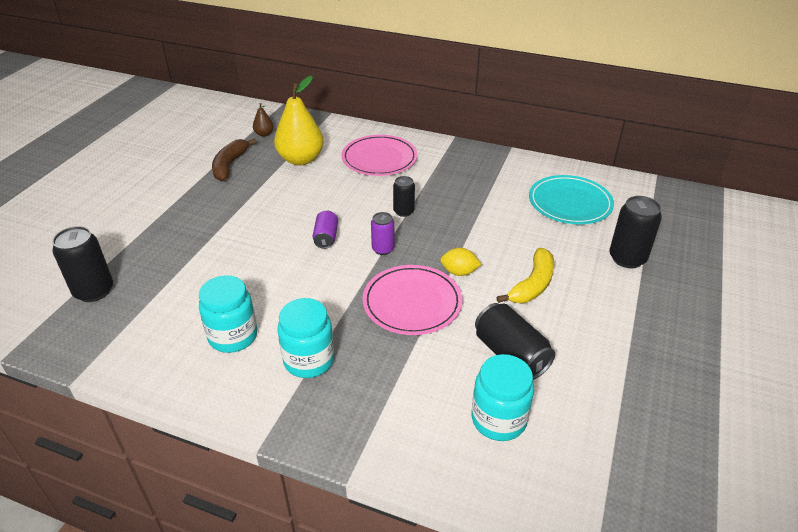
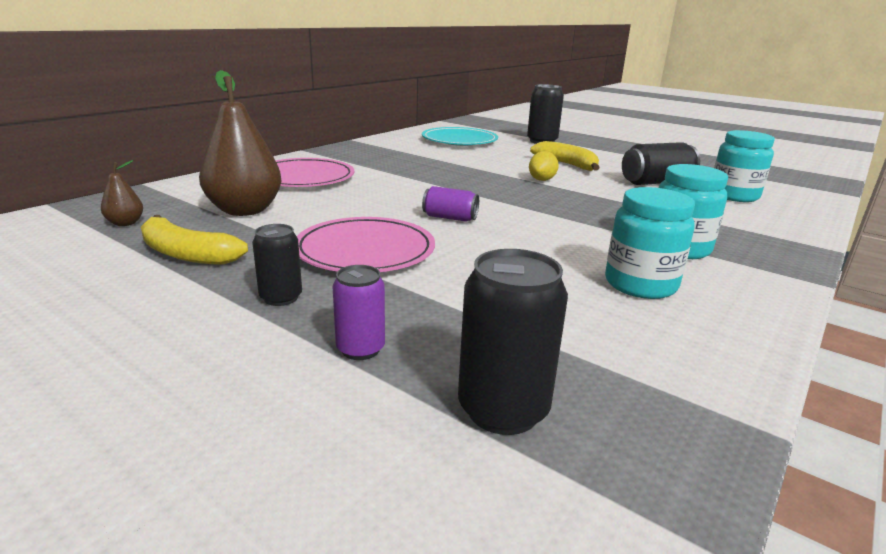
camera: 75 degrees left, 15 degrees down
brown banana [212,138,257,181] -> yellow banana [141,215,248,265]
yellow pear [274,76,324,165] -> brown pear [199,70,281,216]
pink plate [362,265,462,335] -> pink plate moved to [297,217,435,272]
purple can [371,212,394,255] -> purple can moved to [333,265,385,360]
black can [393,176,415,217] -> black can moved to [252,224,302,306]

